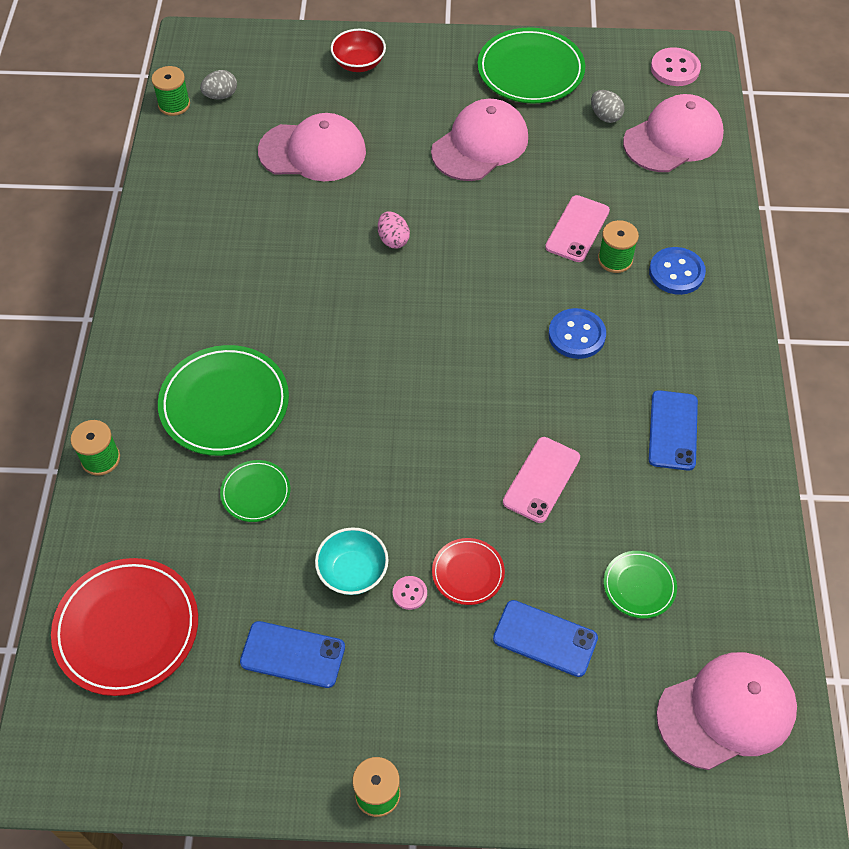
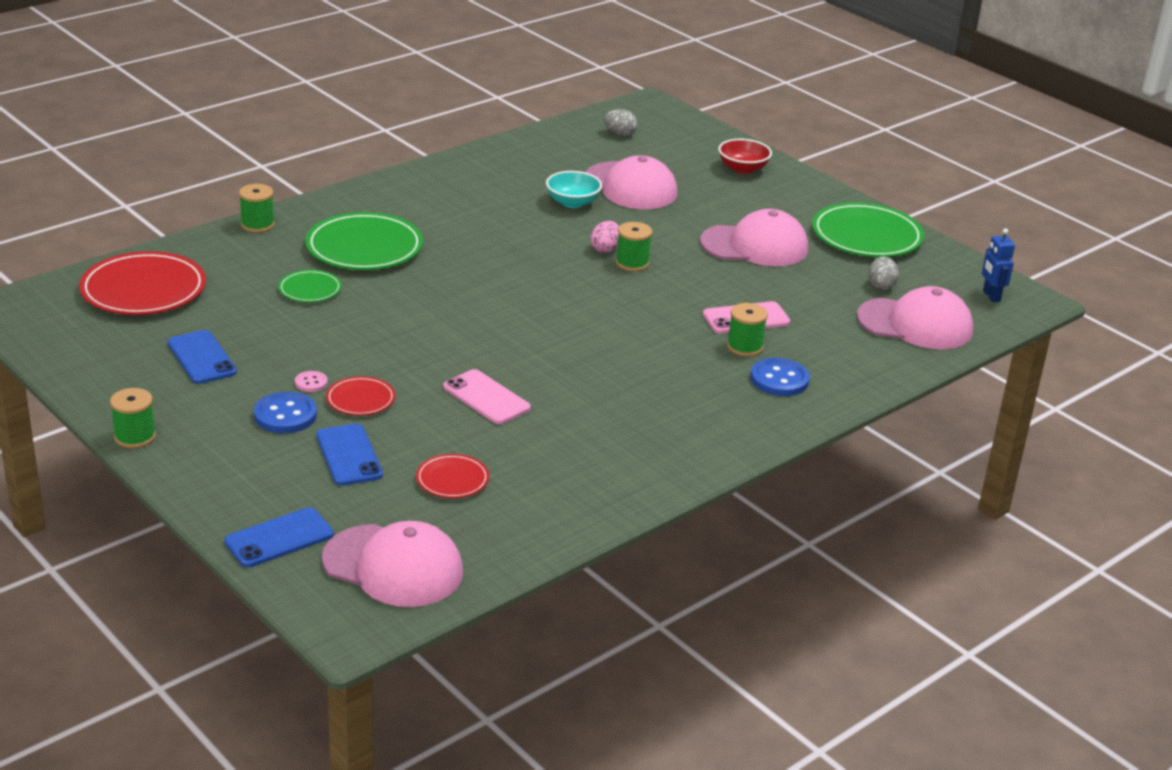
camera: 45 degrees right, 25 degrees down
green spool [151,66,190,116] -> green spool moved to [616,222,652,271]
turquoise bowl [315,527,389,595] -> turquoise bowl moved to [546,171,602,208]
pink phone [503,437,580,523] -> pink phone turned 60 degrees clockwise [443,369,531,424]
blue button [548,308,606,359] -> blue button moved to [254,392,317,433]
green plate [603,551,677,618] -> red plate [416,454,489,498]
blue phone [649,390,698,471] -> blue phone moved to [224,507,334,567]
pink button [651,47,701,86] -> blue robot [982,228,1015,302]

